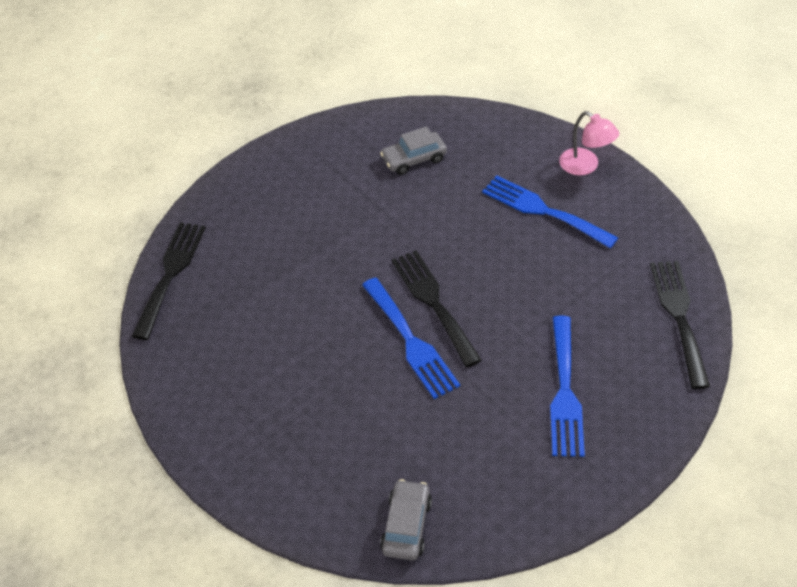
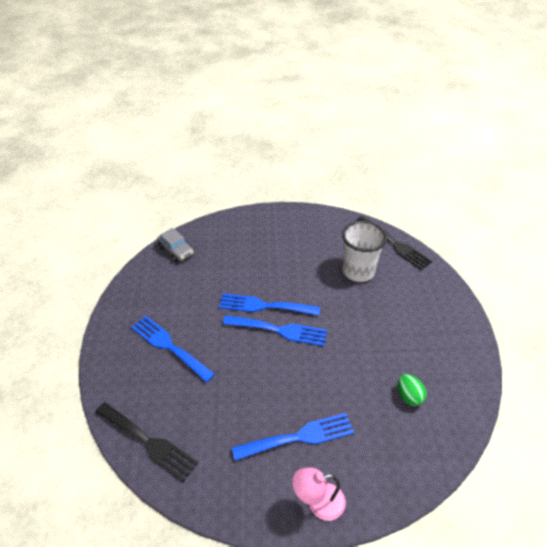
camera: 125 degrees right, 5 degrees down
grey car [380,126,447,175] -> green egg [398,374,427,406]
black fork [392,250,482,367] -> blue fork [223,315,327,346]
none -> white cup [342,221,387,282]

